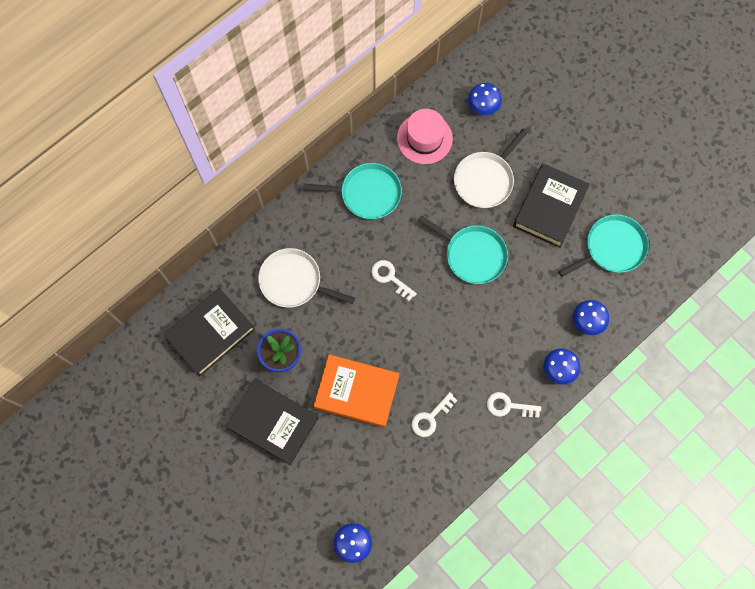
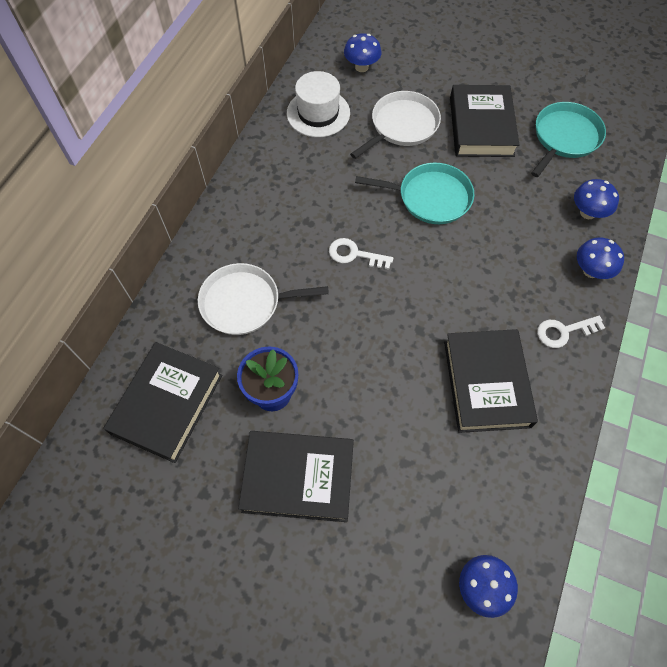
camera: 25 degrees left, 10 degrees down
turquoise pan [304,163,402,219] -> none
orange book [314,354,399,428] -> none
pink hat [397,109,453,164] -> white hat [287,71,350,137]
white key [412,392,458,437] -> black book [444,329,538,433]
white pan [454,129,528,208] -> white pan turned 150 degrees counterclockwise [350,91,441,159]

